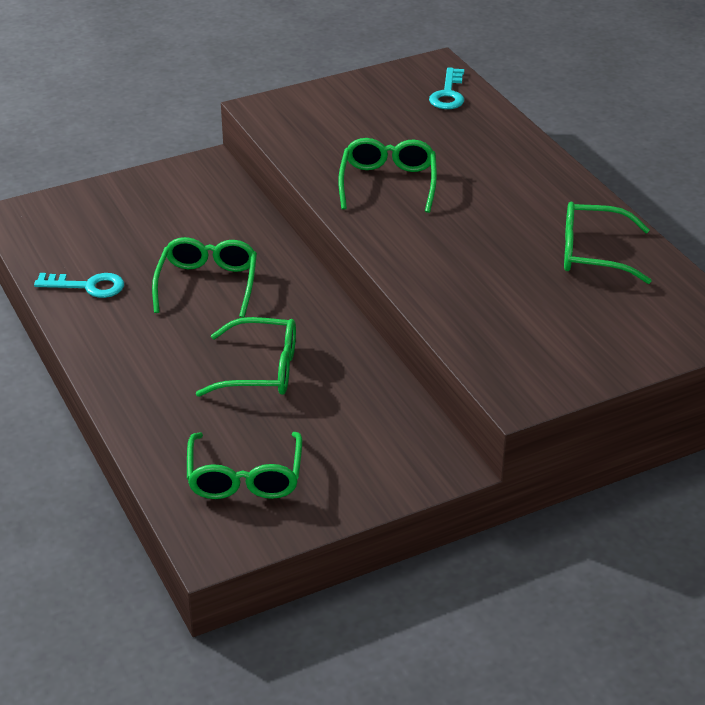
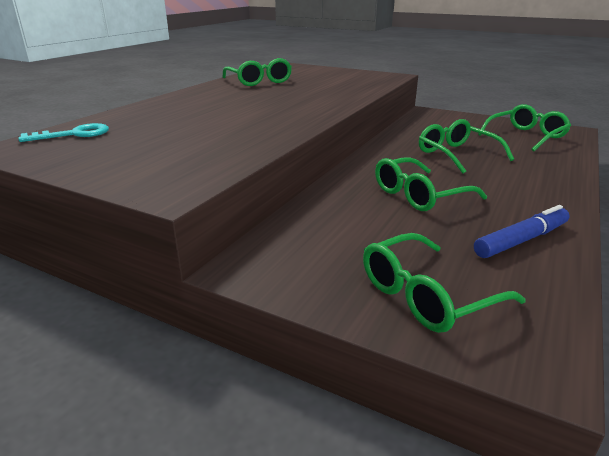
camera: 125 degrees left, 10 degrees down
turquoise key [34,273,124,298] -> blue marker [474,205,570,258]
green glasses [338,138,437,213] -> green glasses moved to [363,233,526,333]

